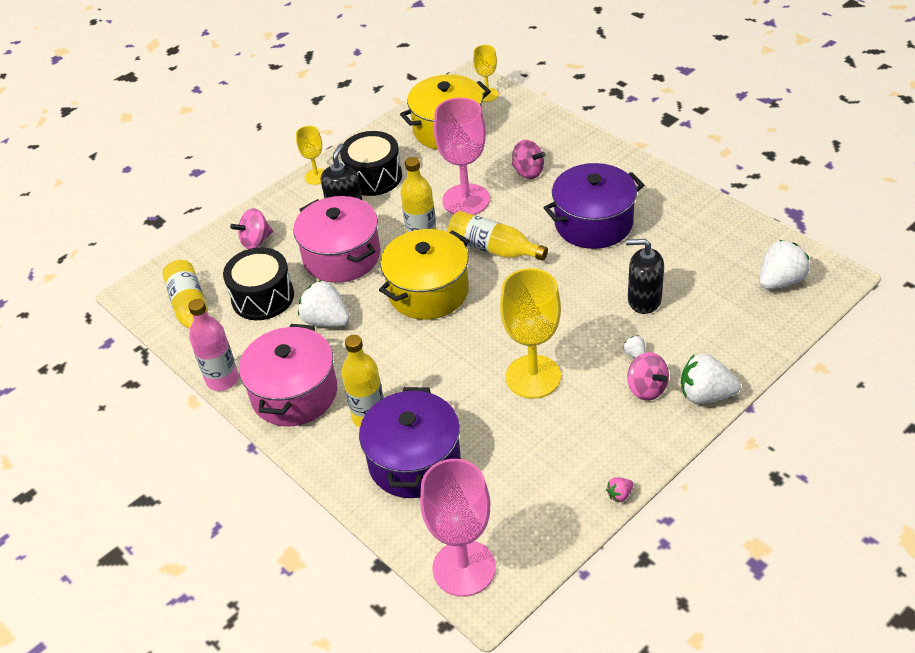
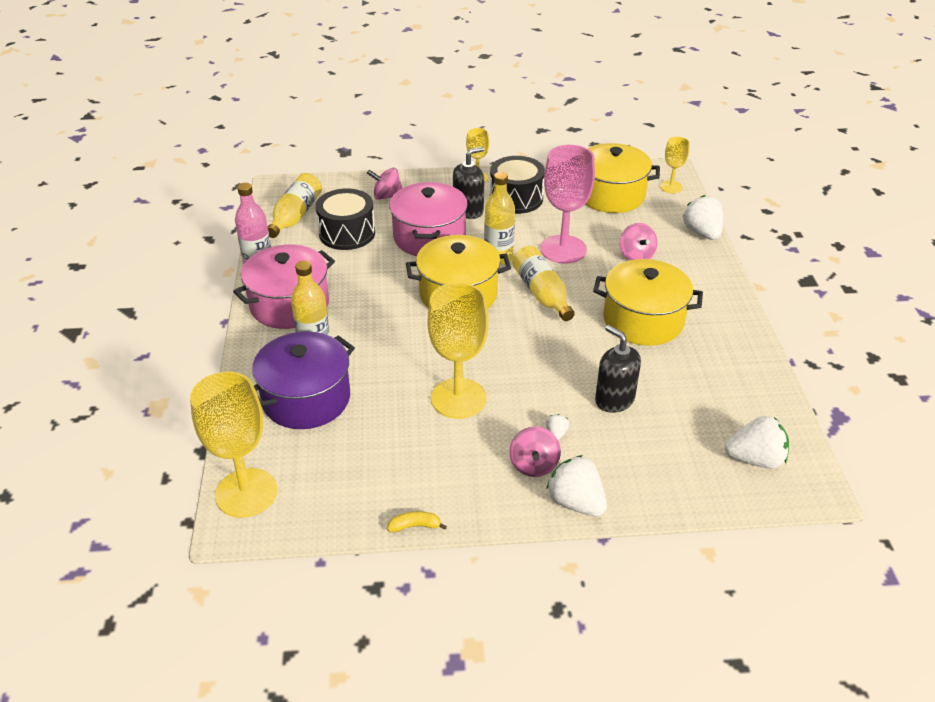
camera: 35 degrees right, 5 degrees down
white strawberry [298,280,350,327] -> white strawberry moved to [683,195,723,240]
pink goblet [420,459,496,597] -> yellow goblet [190,372,277,518]
purple pot [543,163,644,249] -> yellow pot [593,259,703,346]
pink strawberry [606,478,634,502] -> yellow banana [387,511,447,532]

